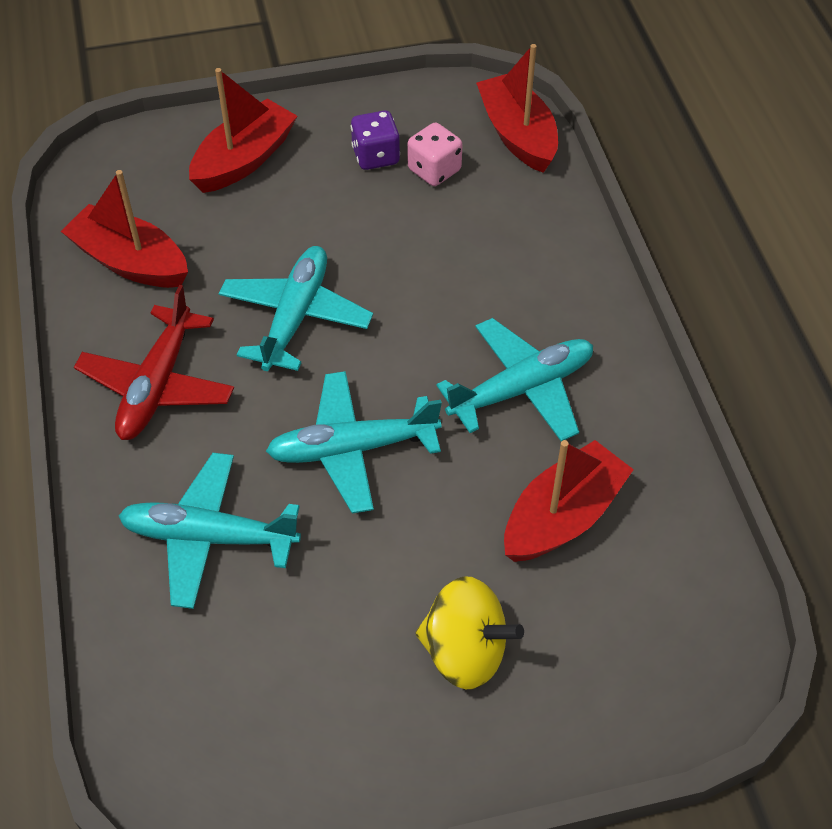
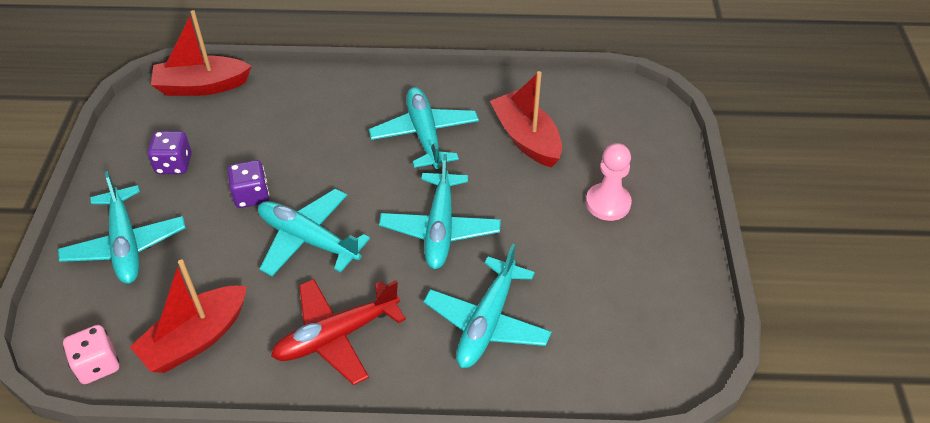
camera: 75 degrees left, 5 degrees down
red plane [74,285,234,440] -> red plane turned 120 degrees clockwise [271,279,406,385]
red boat [189,68,297,193] -> turquoise plane [58,171,186,284]
pink dice [407,122,462,186] -> pink dice moved to [63,325,119,384]
yellow spinning top [415,576,524,689] -> pink pawn [586,143,632,221]
none -> purple dice [227,160,269,208]

